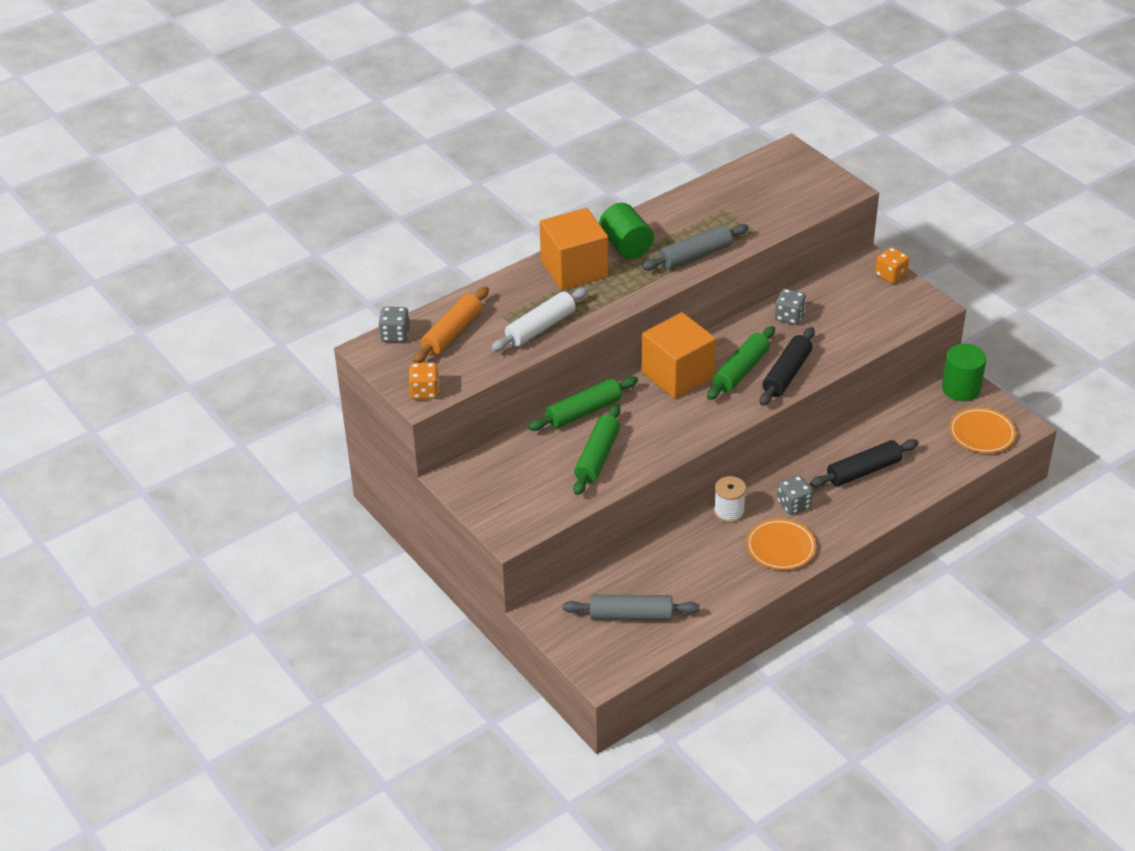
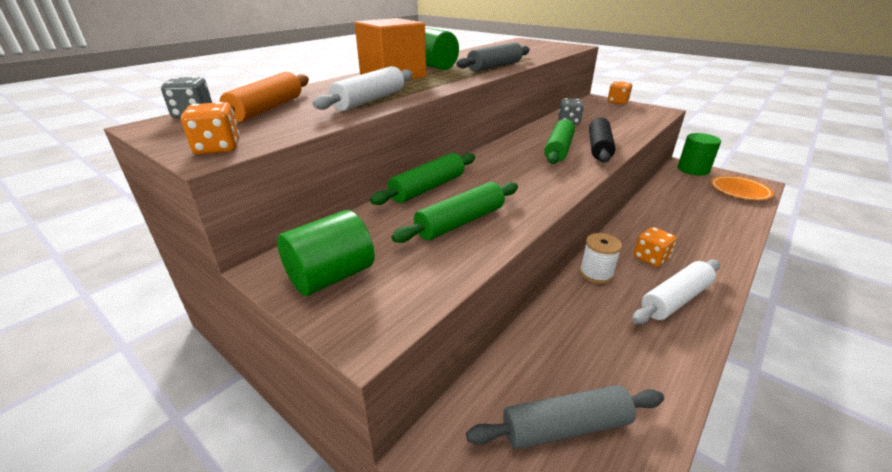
camera: 15 degrees left, 10 degrees down
green rolling pin [574,404,620,495] -> green rolling pin turned 45 degrees clockwise [391,182,518,243]
orange cube [642,312,716,399] -> none
orange plate [746,519,816,570] -> white rolling pin [632,259,720,324]
grey dice [777,475,813,515] -> orange dice [634,227,677,267]
black rolling pin [810,439,919,488] -> none
none -> green cylinder [277,210,375,296]

